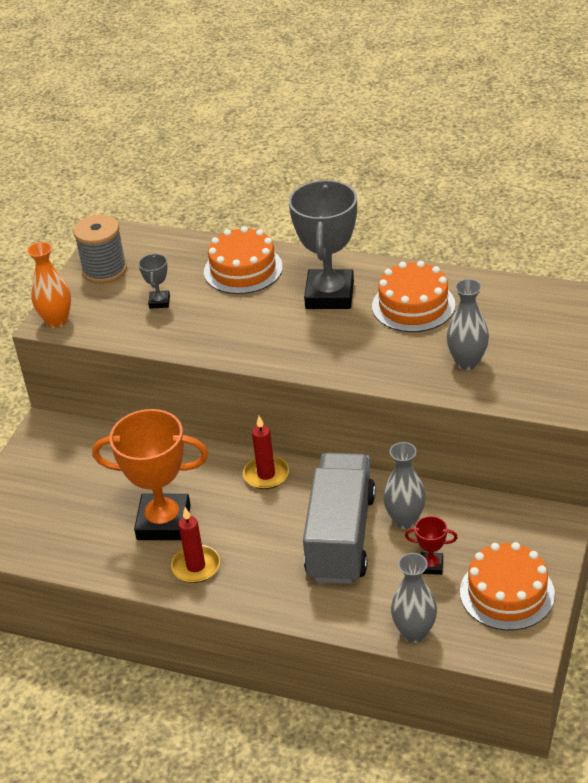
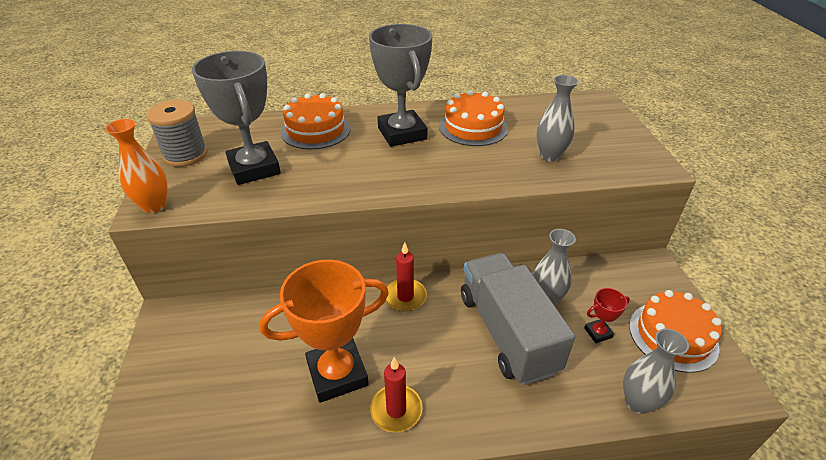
camera: 30 degrees left, 0 degrees up
grey trophy [138,253,170,309] -> grey trophy [192,51,281,185], size x2.30

